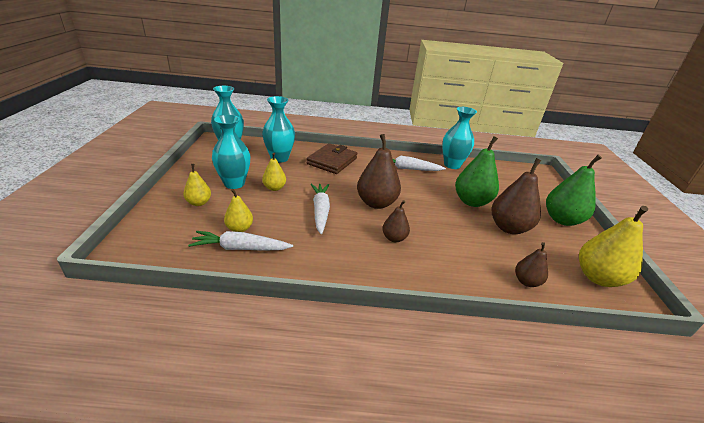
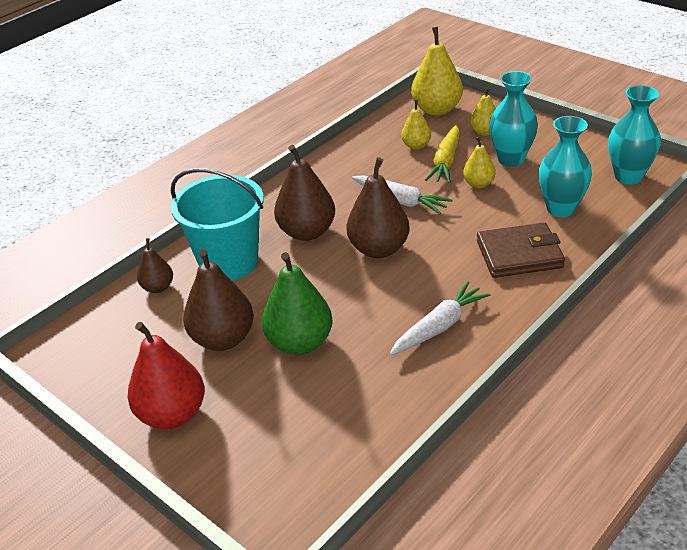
camera: 135 degrees right, 5 degrees up
white carrot [188,231,293,251] -> none
brown wallet [307,143,358,174] -> brown wallet turned 75 degrees counterclockwise [477,222,565,278]
brown pear [382,200,410,242] -> brown pear [274,145,335,241], size x1.80
turquoise vase [442,107,477,169] -> none
green pear [546,155,602,226] -> red pear [127,322,205,429]
yellow pear [579,206,648,287] -> yellow pear moved to [411,27,463,116]
none -> turquoise bucket [171,168,264,281]
none -> yellow carrot [425,125,460,183]

